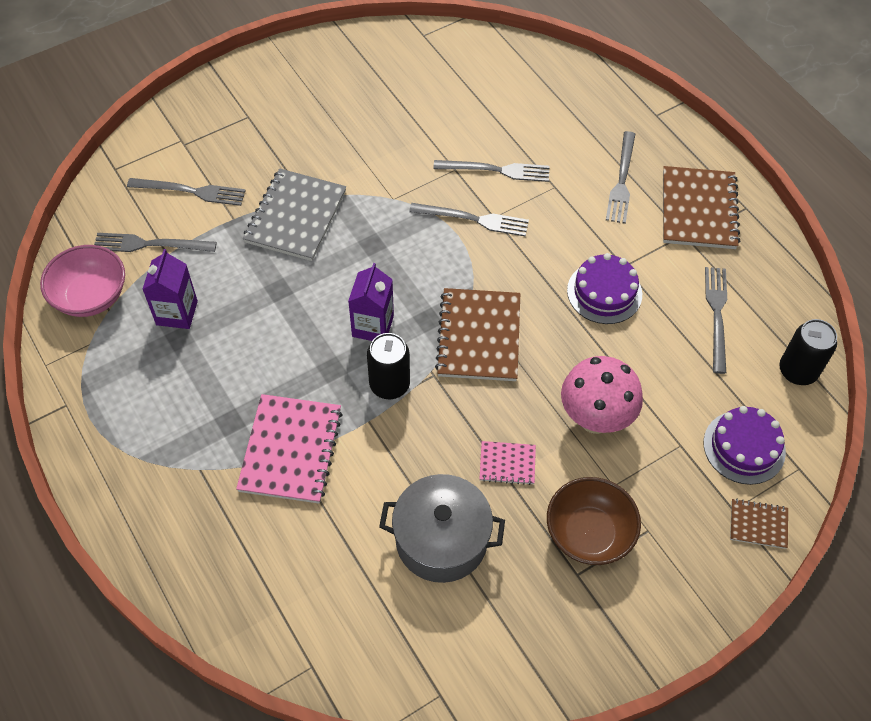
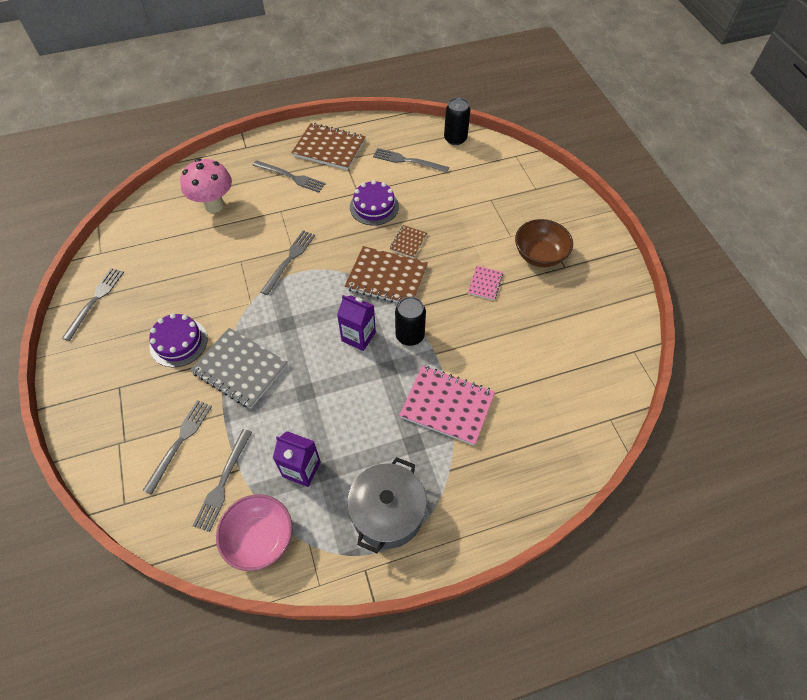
camera: 75 degrees left, 0 degrees up
grey pot [379,474,505,583] -> grey pot moved to [347,457,427,553]
grey fork [433,160,550,182] -> grey fork moved to [62,268,124,341]
pink mushroom [561,356,643,434] -> pink mushroom moved to [180,158,232,213]
purple cake [703,406,786,485] -> purple cake moved to [149,313,208,367]
brown notebook [730,499,788,549] -> brown notebook moved to [390,225,427,258]

